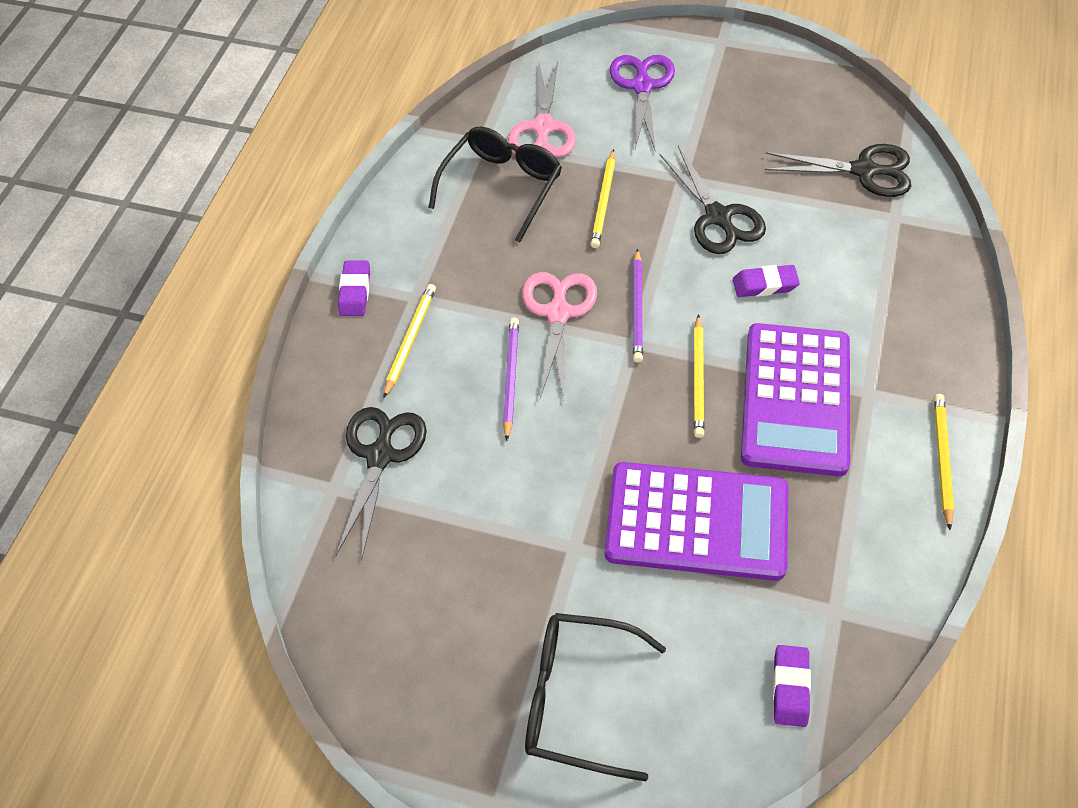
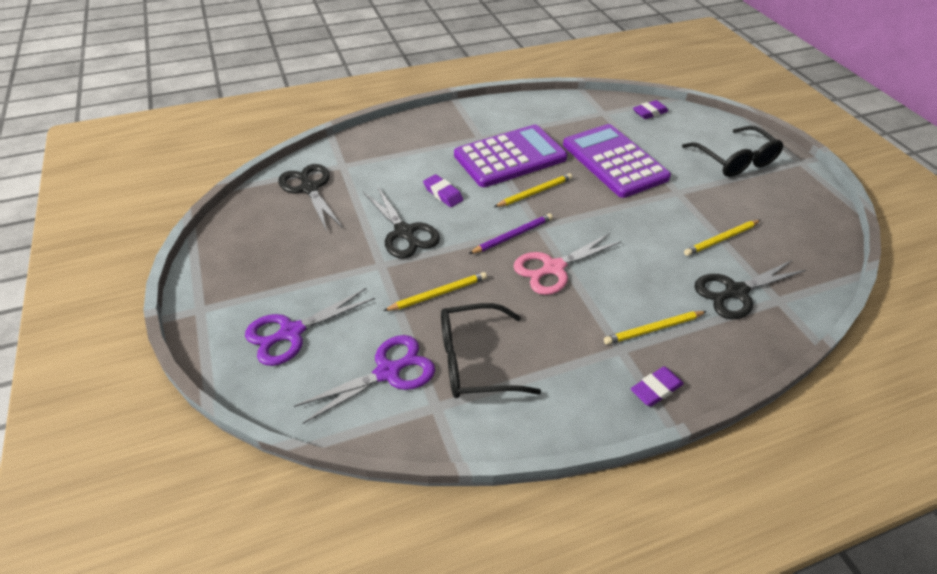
camera: 130 degrees left, 10 degrees down
purple pencil [503,317,519,441] -> none
pink scissors [508,61,576,157] -> purple scissors [294,335,435,424]
black scissors [660,146,766,254] -> black scissors turned 120 degrees clockwise [363,186,440,259]
yellow pencil [934,394,954,530] -> yellow pencil moved to [684,220,761,256]

